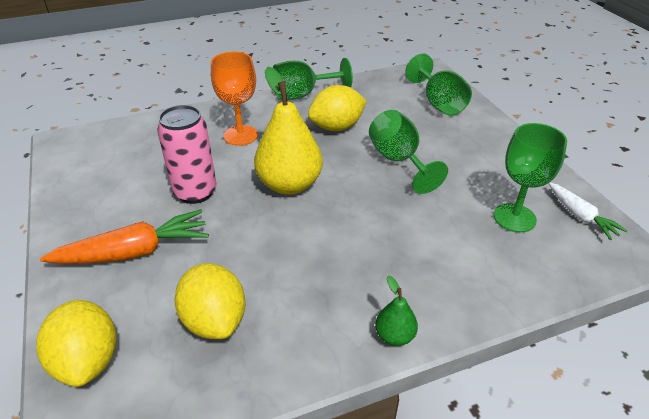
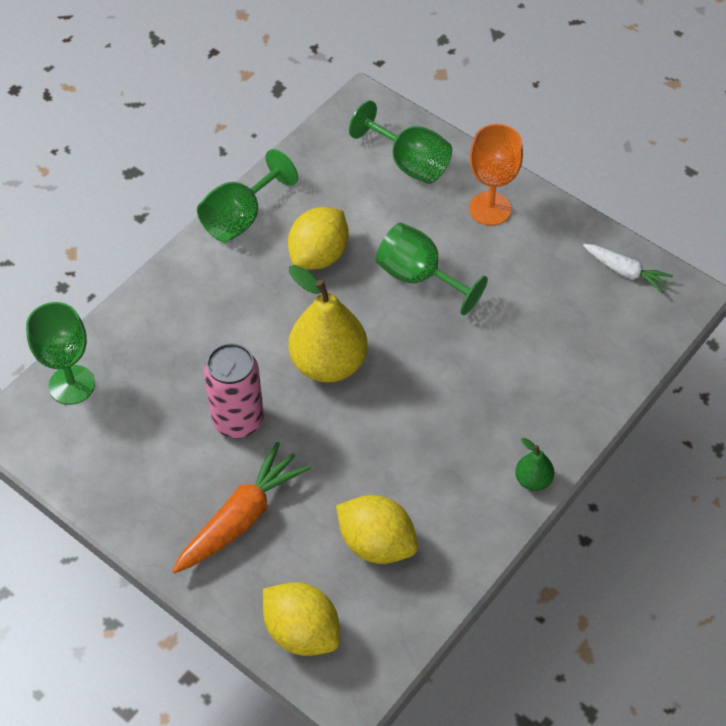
camera: 30 degrees left, 15 degrees up
orange goblet [211,52,258,146] -> orange goblet moved to [469,124,523,226]
green goblet [494,123,567,232] -> green goblet moved to [26,302,95,405]

